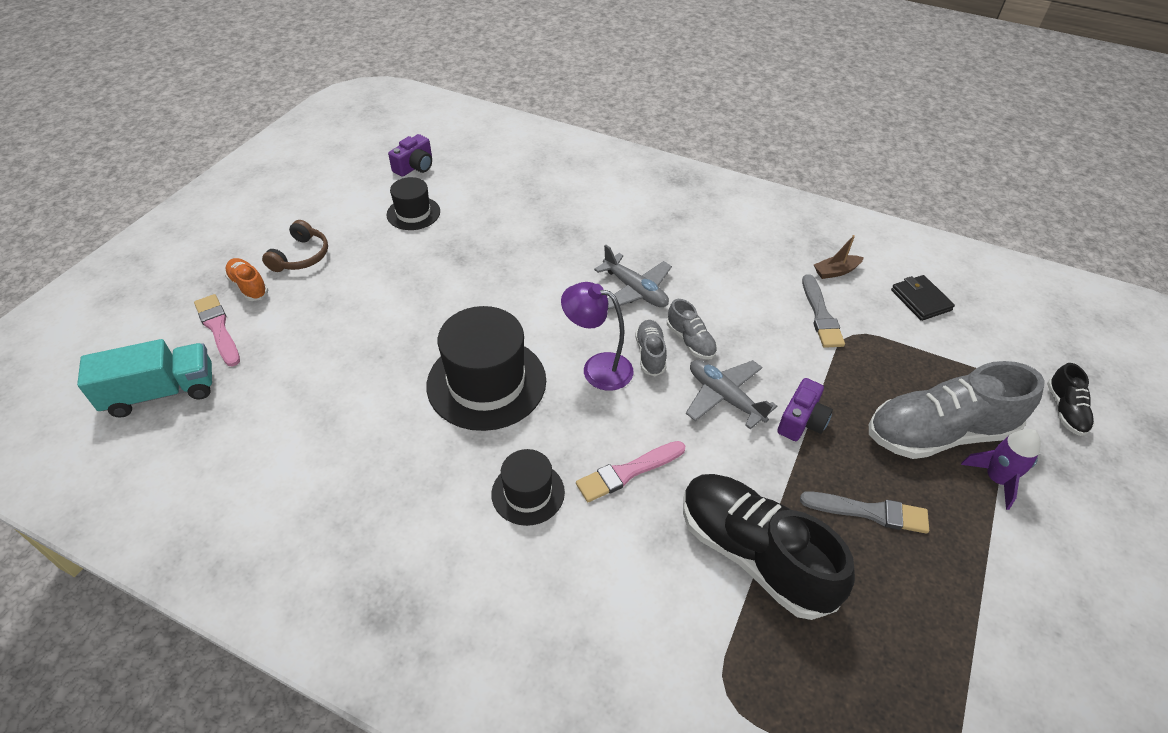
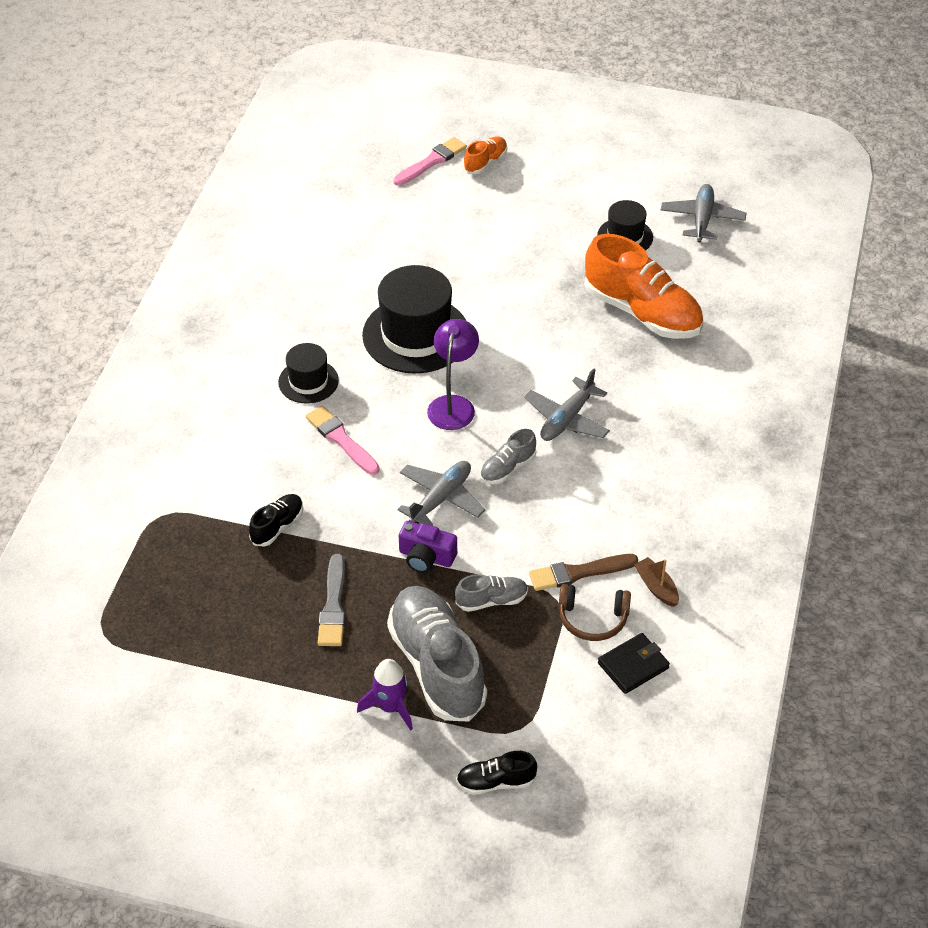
camera: 80 degrees right, 0 degrees up
turquoise truck [77,339,212,418] -> none
brown headphones [262,220,328,272] -> brown headphones moved to [559,584,631,641]
purple camera [388,134,432,177] -> grey plane [661,184,746,243]
grey shoe [635,320,667,376] -> grey shoe moved to [455,574,528,612]
black shoe [683,474,855,620] -> black shoe [249,494,303,547], size x0.47
grey brush [802,274,845,348] -> brown brush [529,554,638,591]
none -> orange shoe [584,234,703,339]

